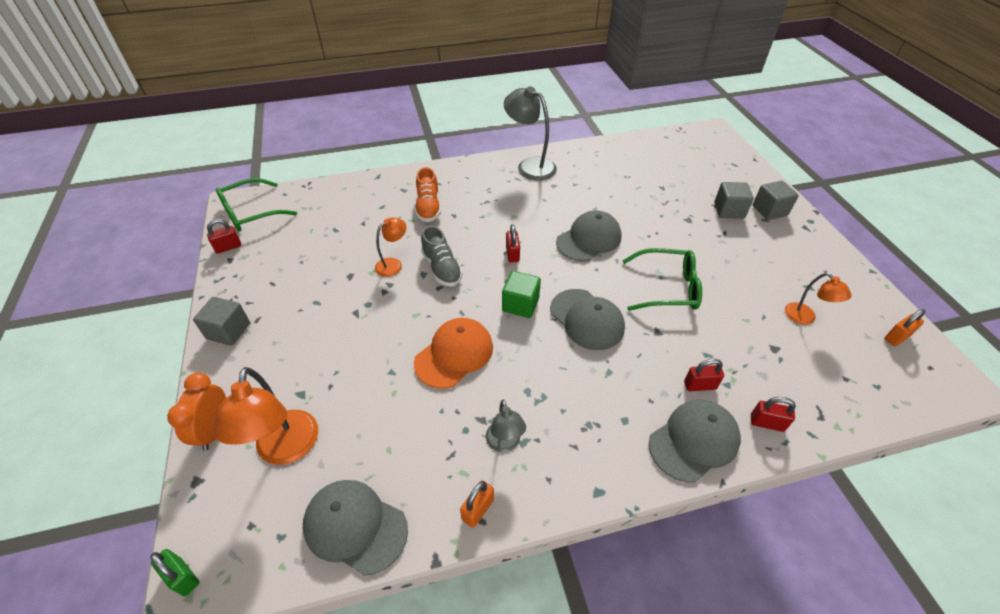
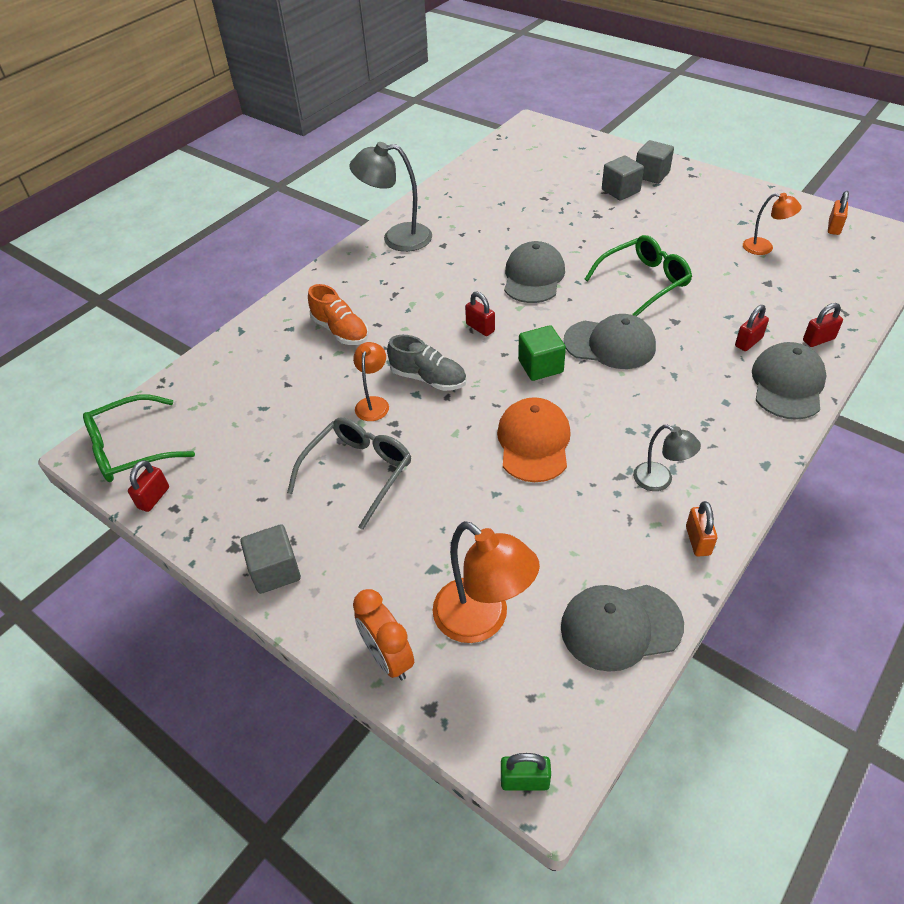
camera: 35 degrees left, 0 degrees up
green glasses [216,178,297,232] -> green glasses turned 45 degrees clockwise [83,394,195,482]
none -> grey glasses [287,418,411,530]

